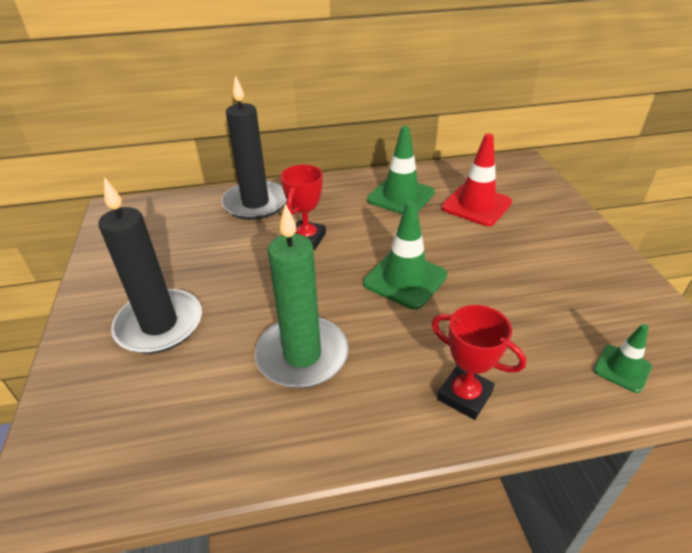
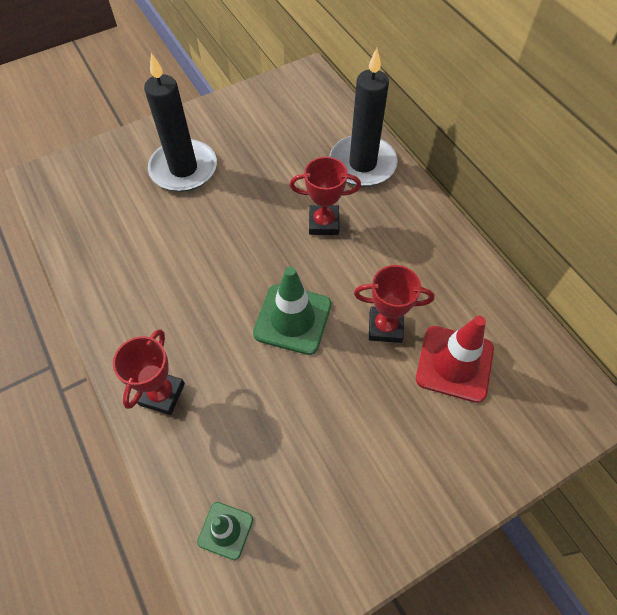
camera: 70 degrees right, 20 degrees up
green candle [255,203,349,388] -> none
green traffic cone [367,126,435,214] -> none
none -> red trophy [354,265,435,343]

